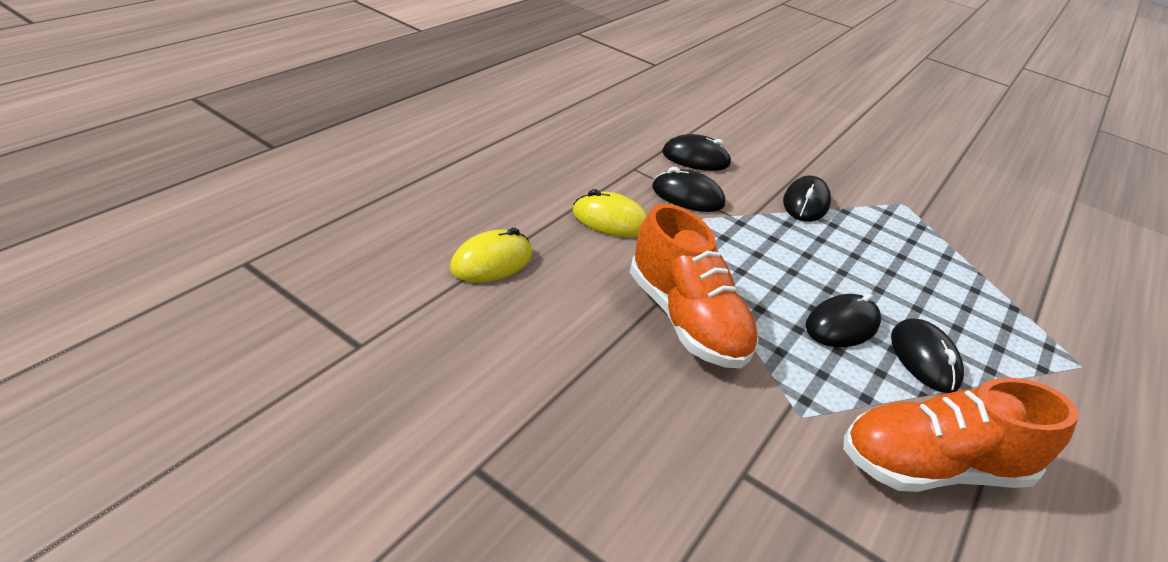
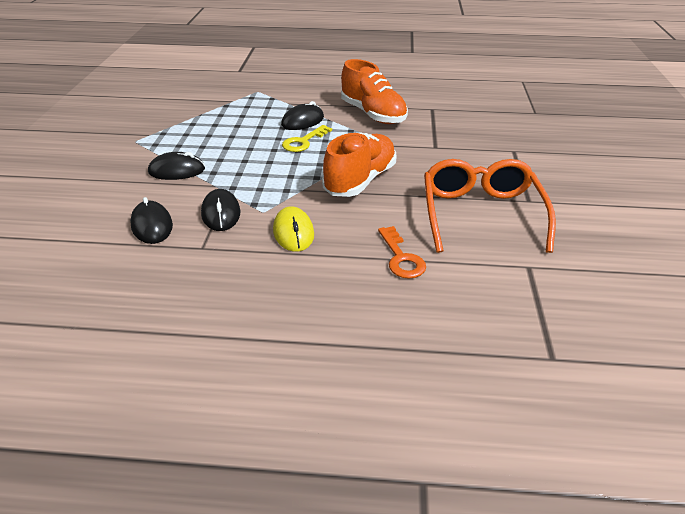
camera: 115 degrees left, 0 degrees up
yellow mouse [450,228,532,283] -> orange key [378,226,426,279]
black mouse [806,294,881,347] -> yellow key [282,125,332,152]
none -> orange glasses [424,159,556,253]

